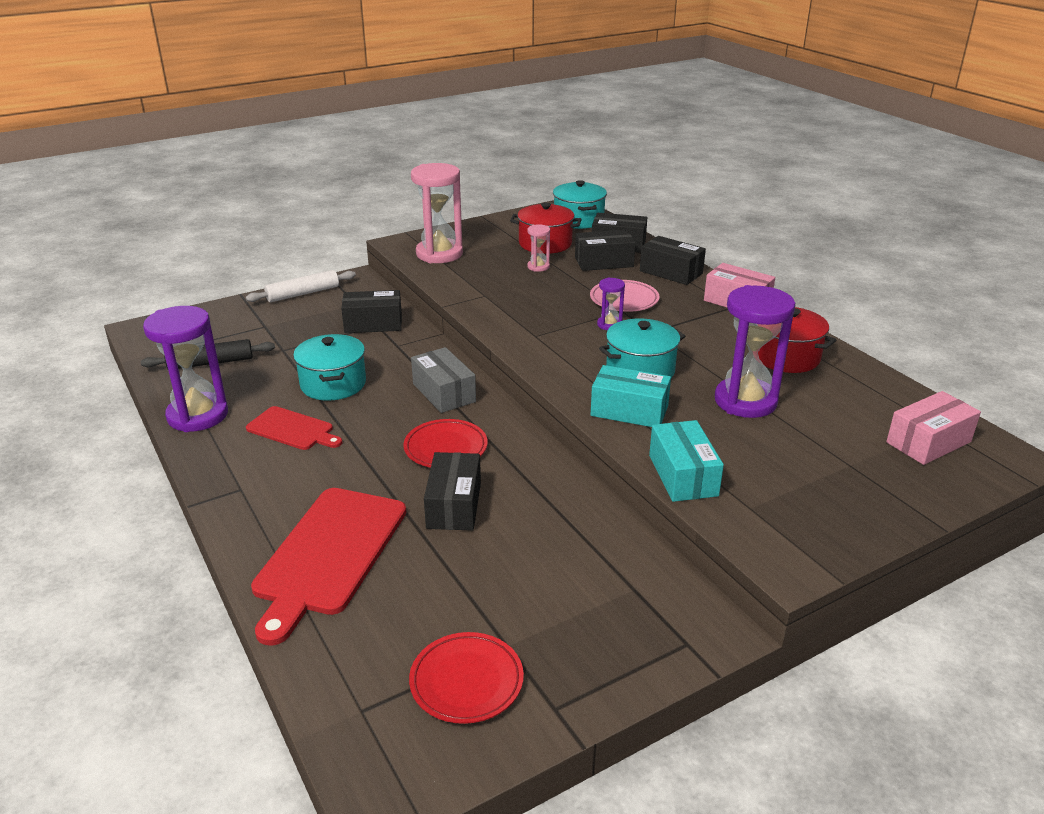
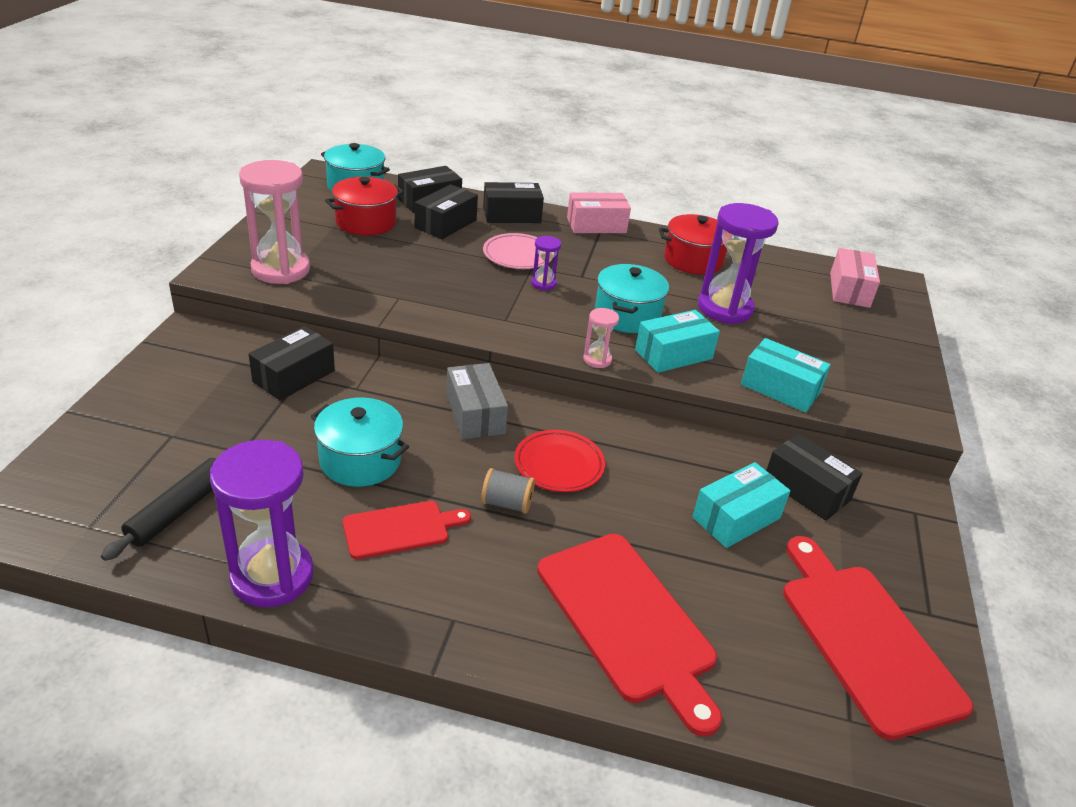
camera: 50 degrees left, 5 degrees up
white rolling pin [246,270,356,302] -> none
red plate [409,632,524,724] -> red cutting board [783,536,974,740]
grey box [411,347,476,413] -> grey box turned 60 degrees clockwise [446,363,508,439]
black box [424,452,481,531] -> black box moved to [766,433,863,521]
pink hourglass [527,224,550,272] -> pink hourglass moved to [583,308,619,368]
none -> grey spool [481,468,535,514]
none -> turquoise box [692,462,790,548]

